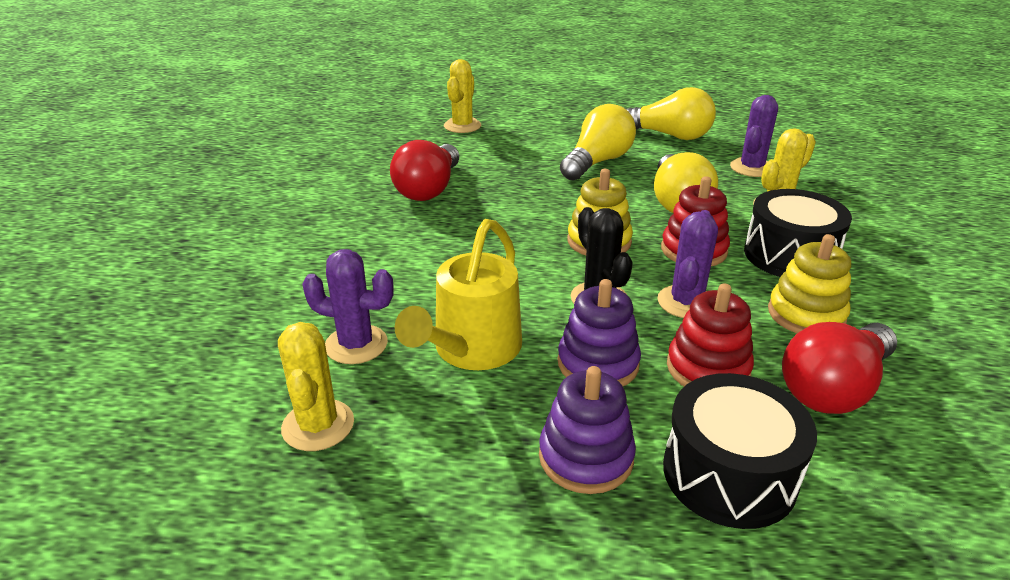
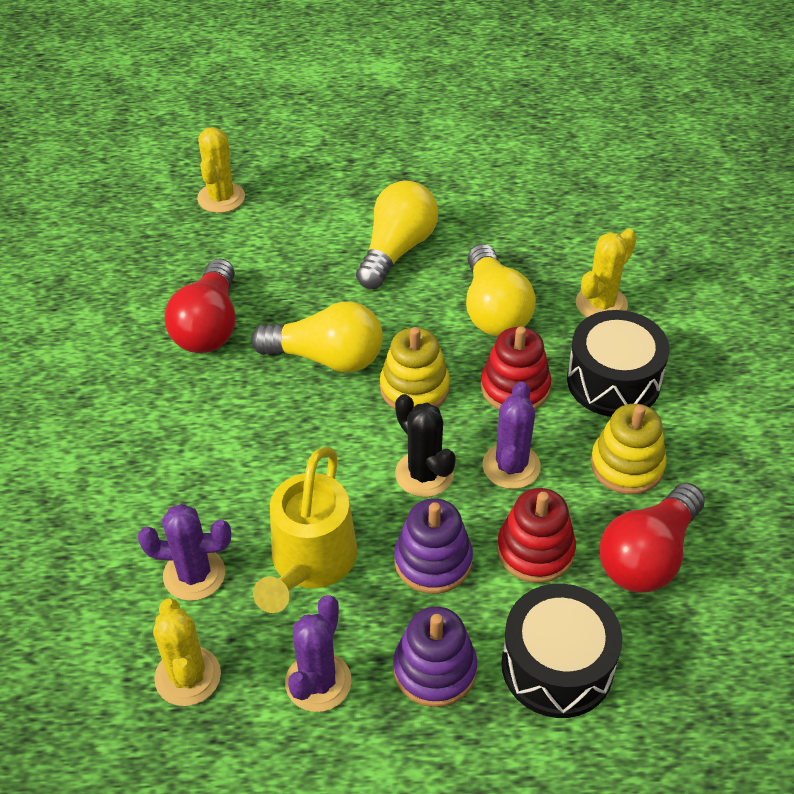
camera: 10 degrees left, 15 degrees up
yellow light bulb [625,87,716,140] -> yellow light bulb moved to [251,302,383,373]
purple cactus [730,95,778,177] -> purple cactus moved to [285,595,351,712]

